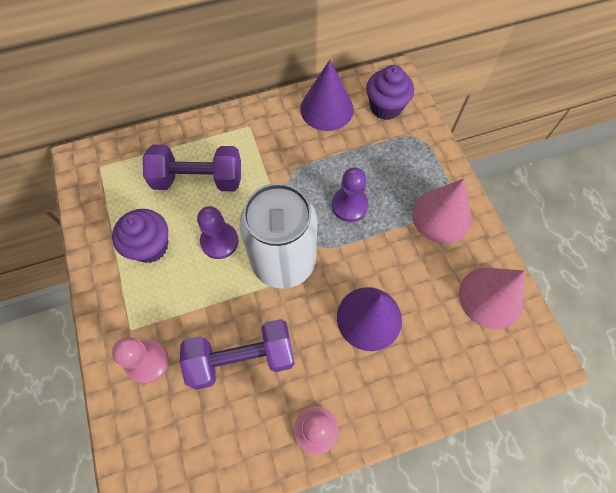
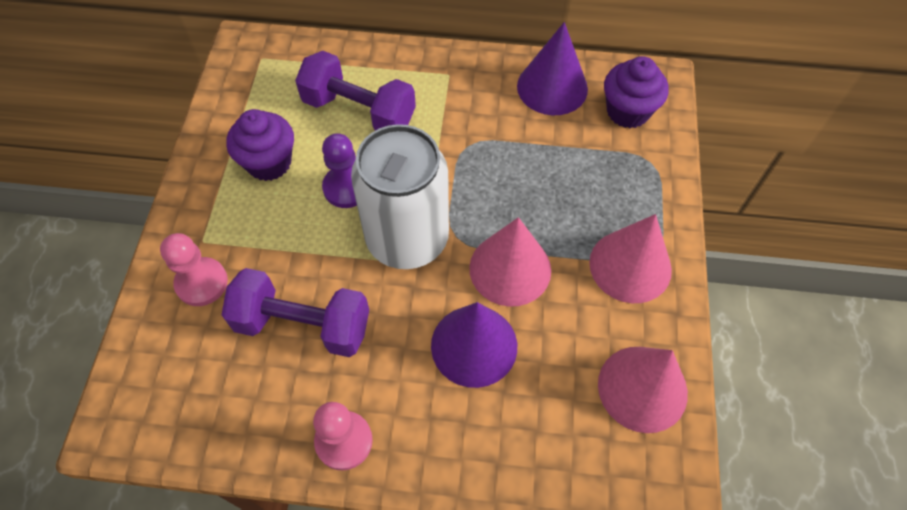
camera: 25 degrees right, 5 degrees down
purple pawn [332,168,369,222] -> none
none -> pink cone [469,217,551,307]

